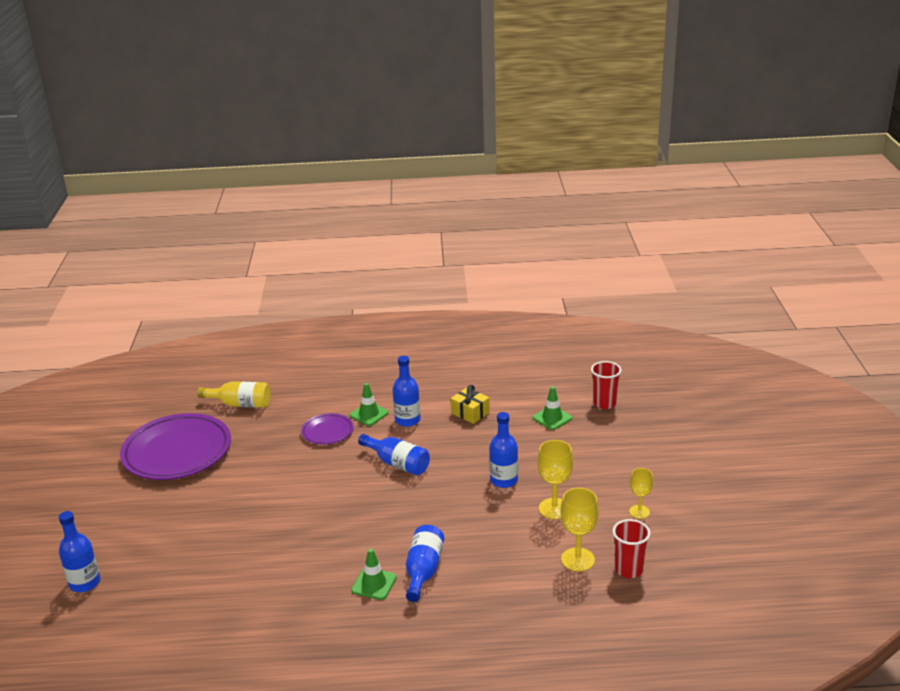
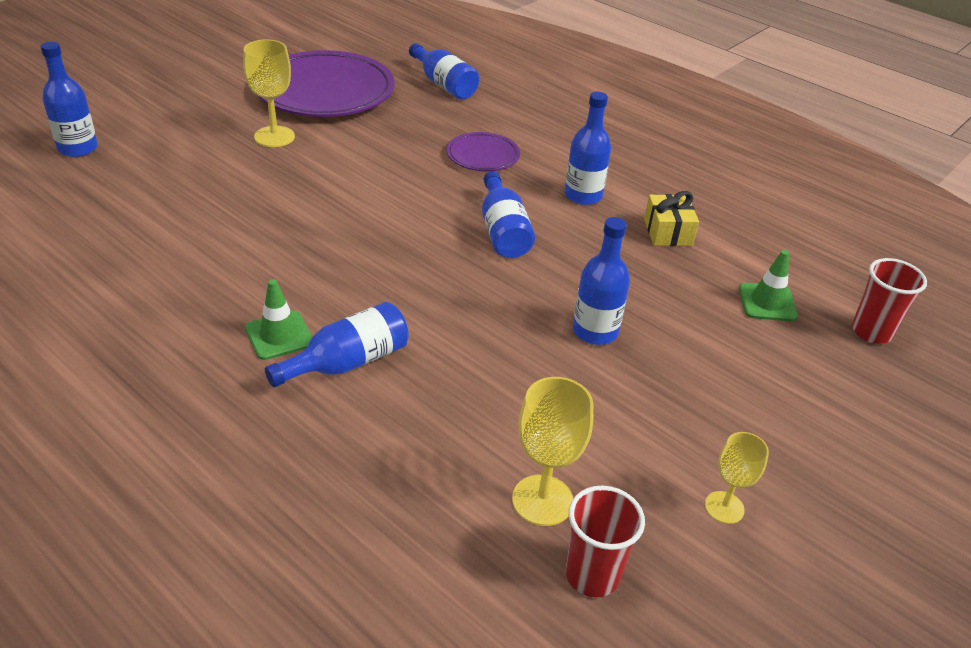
camera: 40 degrees right, 10 degrees up
yellow bottle [197,381,271,408] -> blue bottle [409,43,479,100]
green traffic cone [350,383,389,426] -> none
yellow goblet [537,440,573,519] -> yellow goblet moved to [243,40,295,147]

